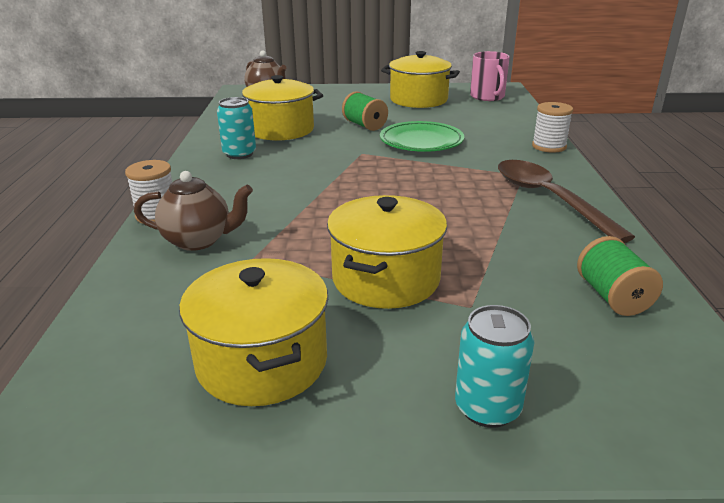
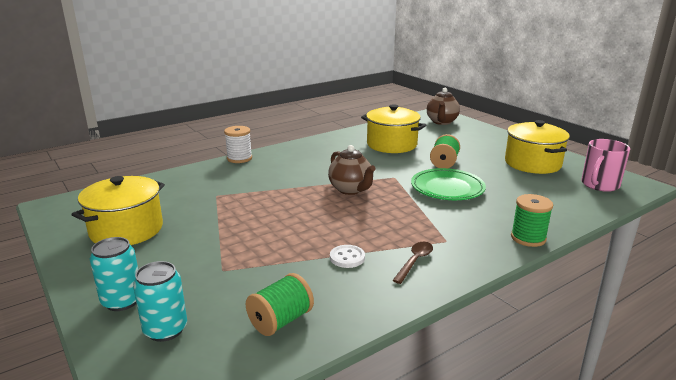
camera: 55 degrees right, 5 degrees down
brown teapot [134,171,253,251] -> brown teapot moved to [328,145,376,195]
turquoise can [217,97,256,159] -> turquoise can moved to [133,261,187,342]
yellow pot [327,195,447,309] -> none
brown spoon [498,160,635,243] -> brown spoon [392,242,433,284], size x0.47
white spool [532,102,573,153] -> green spool [511,194,553,247]
none -> white button [330,245,365,268]

